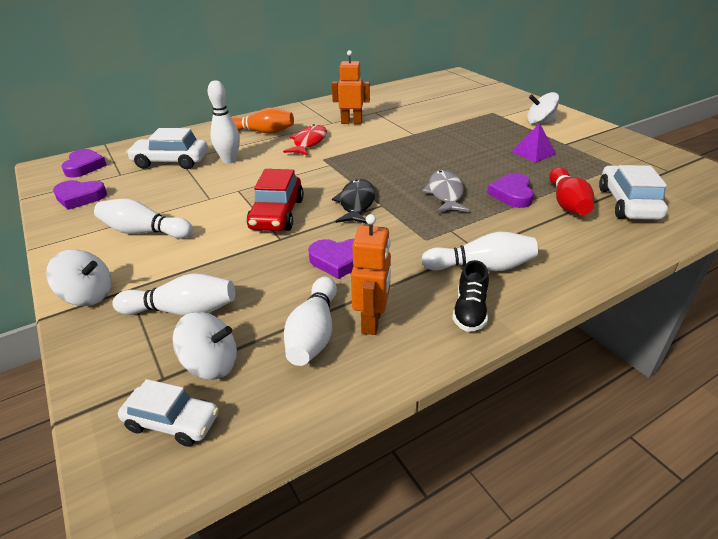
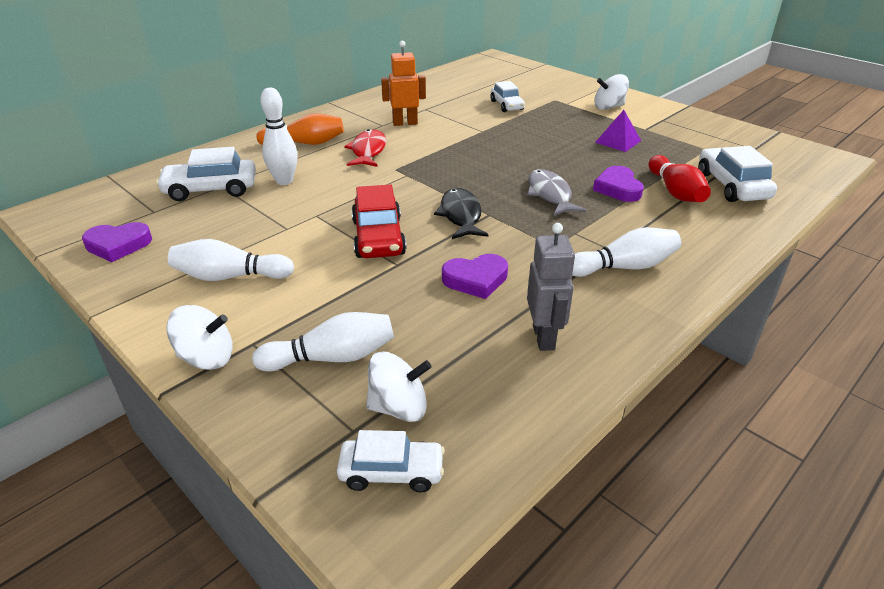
camera: 15 degrees left, 0 degrees up
purple heart [61,149,107,177] -> none
white bowling pin [284,276,337,366] -> none
orange robot [351,214,391,335] -> grey robot [527,223,575,351]
black shoe [452,260,489,332] -> none
none -> white car [490,81,525,112]

